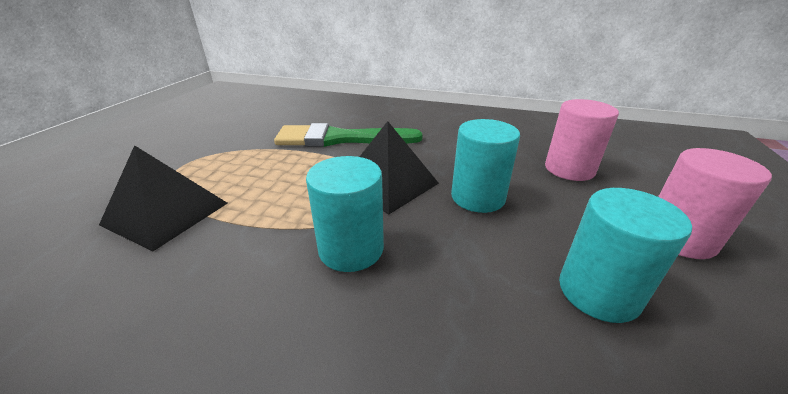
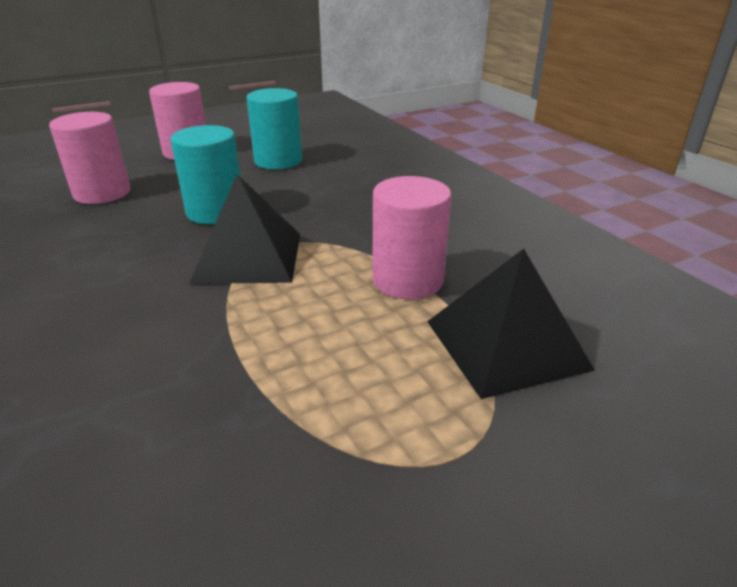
camera: 135 degrees left, 0 degrees up
green brush [274,123,422,147] -> none
turquoise cylinder [306,156,384,272] -> none
none -> pink cylinder [372,176,452,299]

